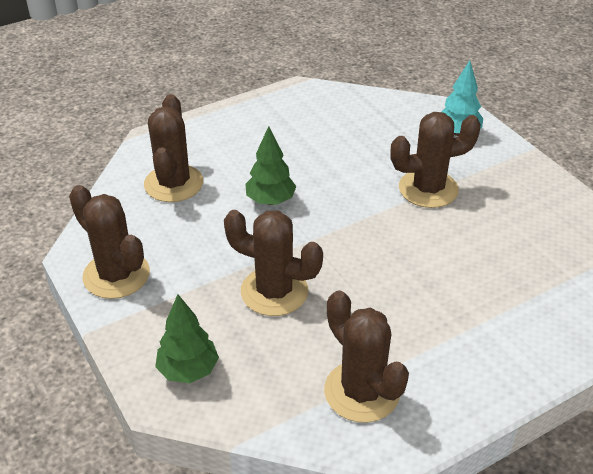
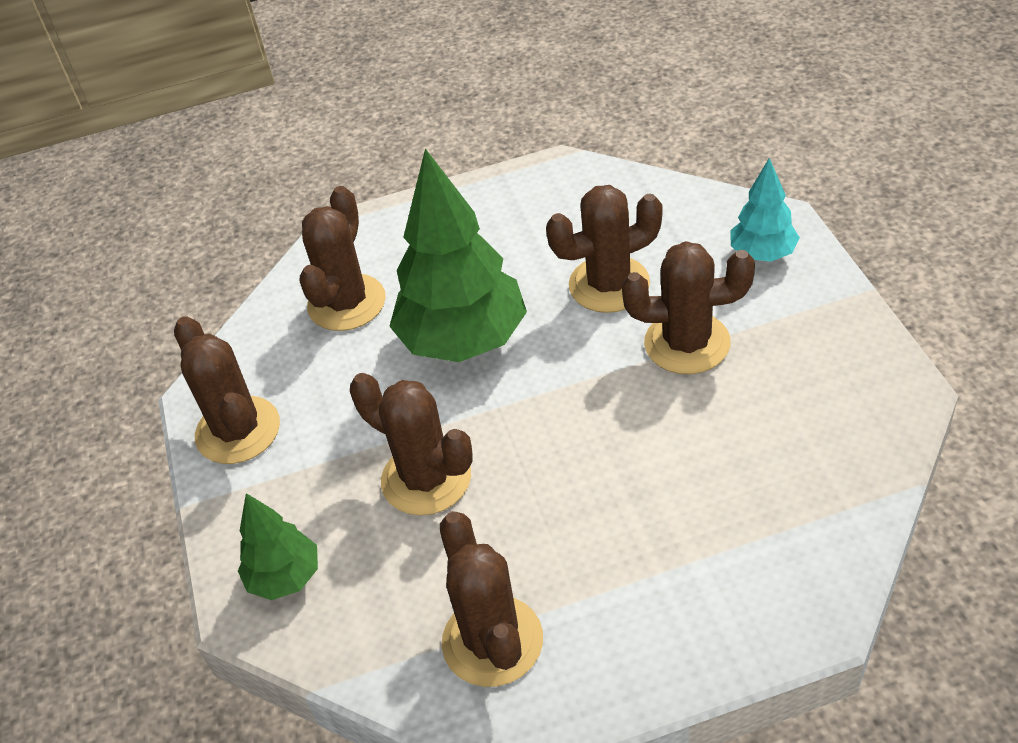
camera: 20 degrees right, 5 degrees up
green tree [245,126,297,205] -> green tree [389,148,527,362], size x1.92
none -> brown cactus [546,185,662,313]

